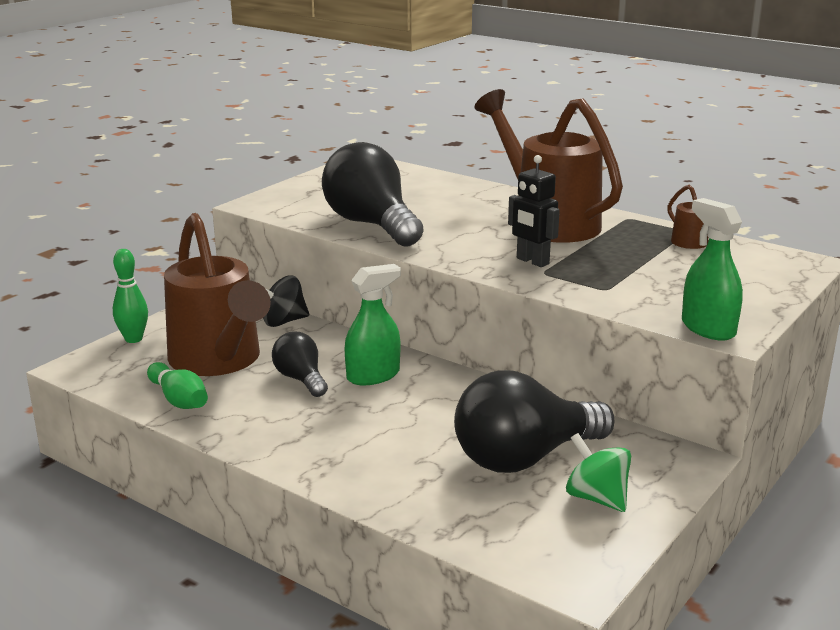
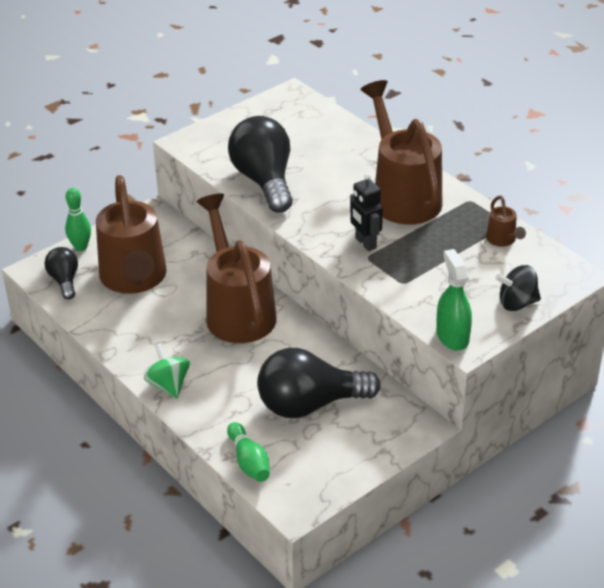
camera: 15 degrees right, 15 degrees up
green bowling pin [147,362,208,409] -> green bowling pin moved to [227,422,270,482]
black spinning top [263,275,309,327] -> black spinning top moved to [495,265,541,311]
black light bulb [272,331,328,397] -> black light bulb moved to [45,247,78,300]
green spray bottle [345,264,401,385] -> brown watering can [196,194,277,343]
green spinning top [566,433,631,512] -> green spinning top moved to [144,343,190,399]

